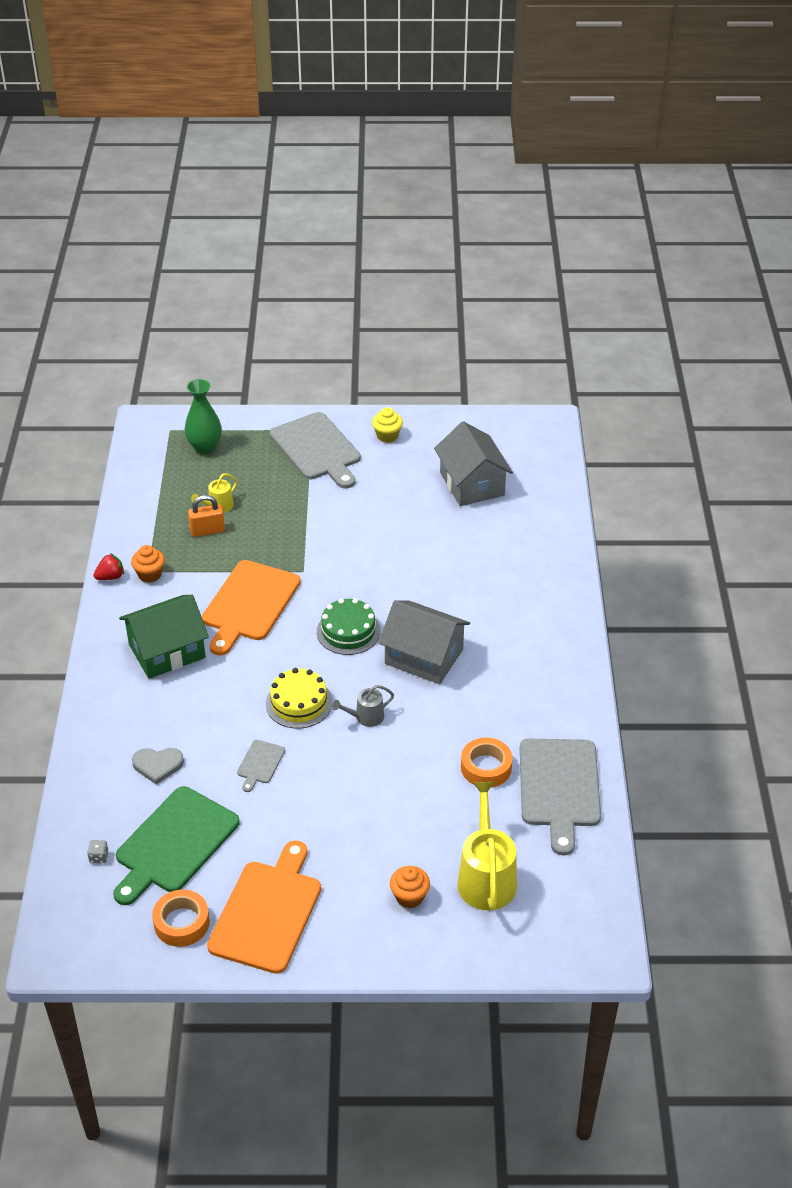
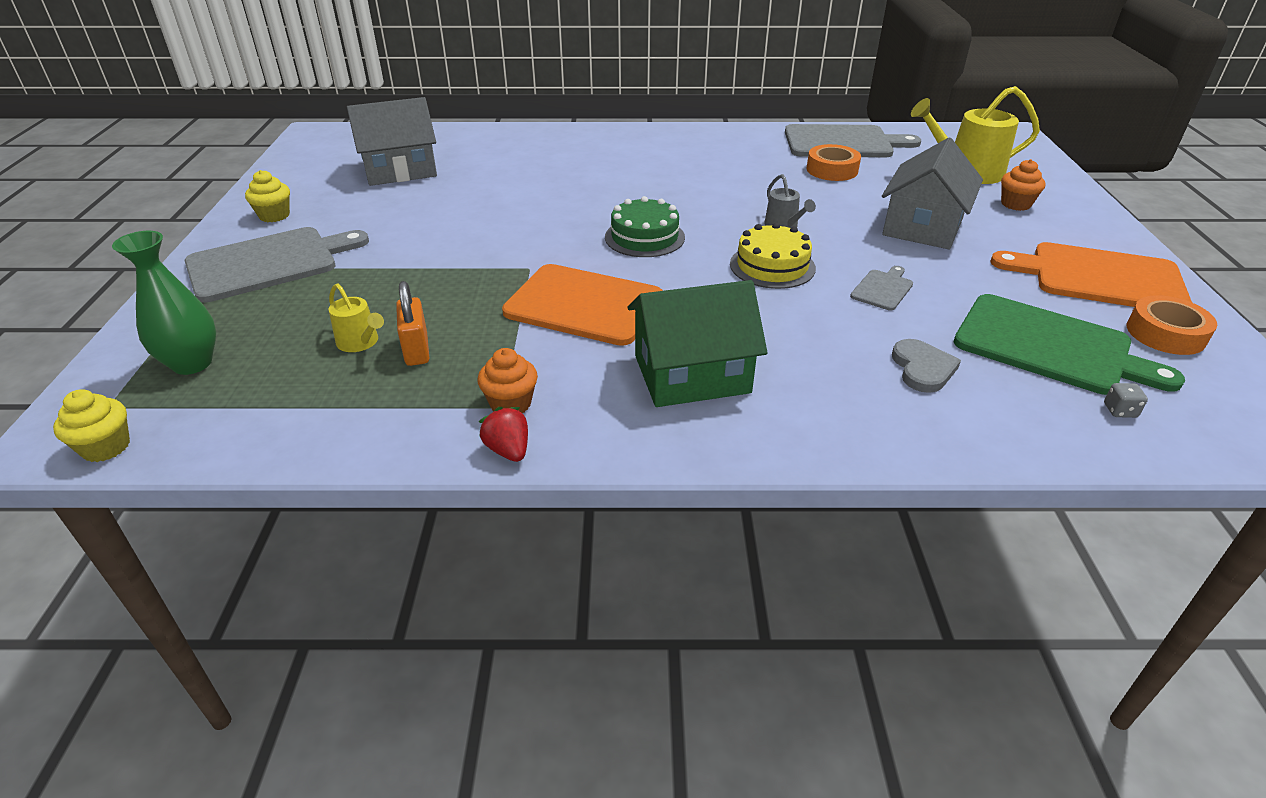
camera: 90 degrees left, 5 degrees down
green house [119,595,209,679] -> green house turned 75 degrees counterclockwise [628,280,767,407]
grey cutting board [237,740,285,792] -> grey cutting board turned 75 degrees counterclockwise [850,266,913,311]
grey house [379,600,470,684] -> grey house moved to [882,138,983,249]
none -> yellow cupcake [53,389,130,462]

